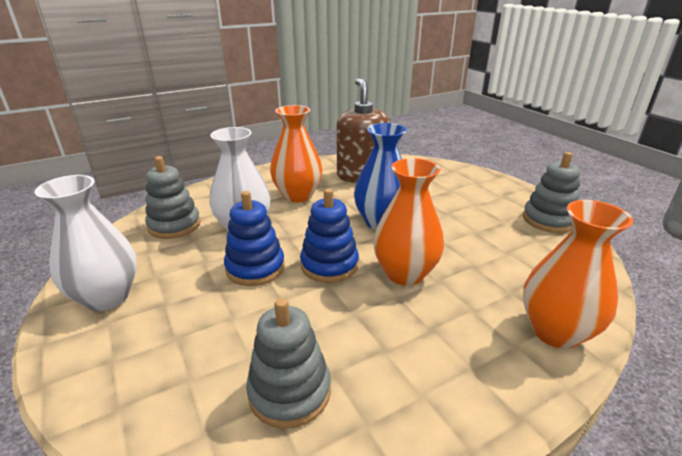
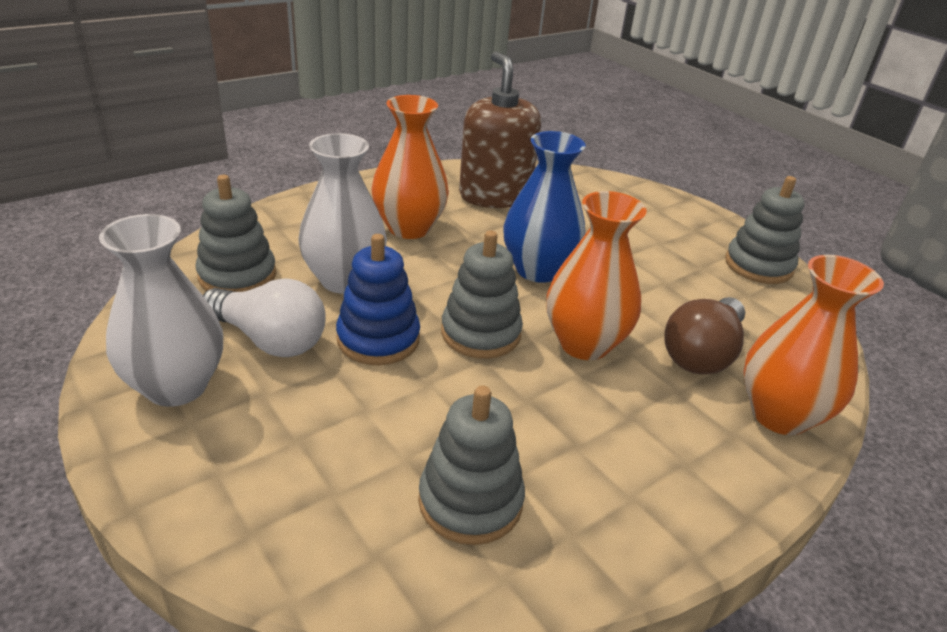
camera: 10 degrees left, 5 degrees up
blue stacking toy [300,189,359,283] -> grey stacking toy [441,230,523,359]
none -> white light bulb [203,278,326,357]
none -> brown light bulb [665,297,745,374]

